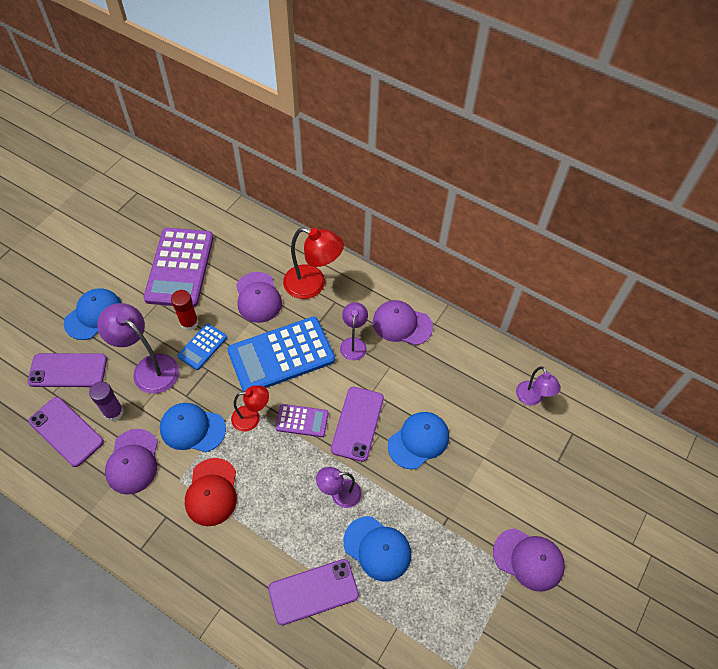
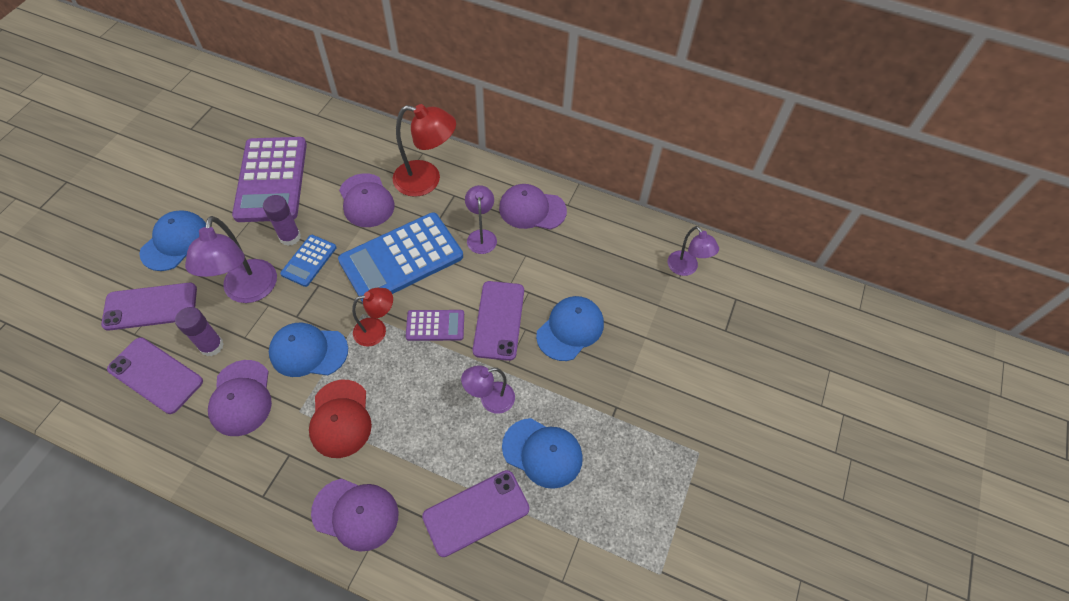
camera: 10 degrees left, 0 degrees up
purple lamp [97,303,179,394] -> purple lamp turned 120 degrees counterclockwise [185,216,277,303]
red glue stick [171,290,199,331] -> purple glue stick [263,195,301,246]
purple cap [493,528,565,592] -> purple cap moved to [311,479,398,552]

